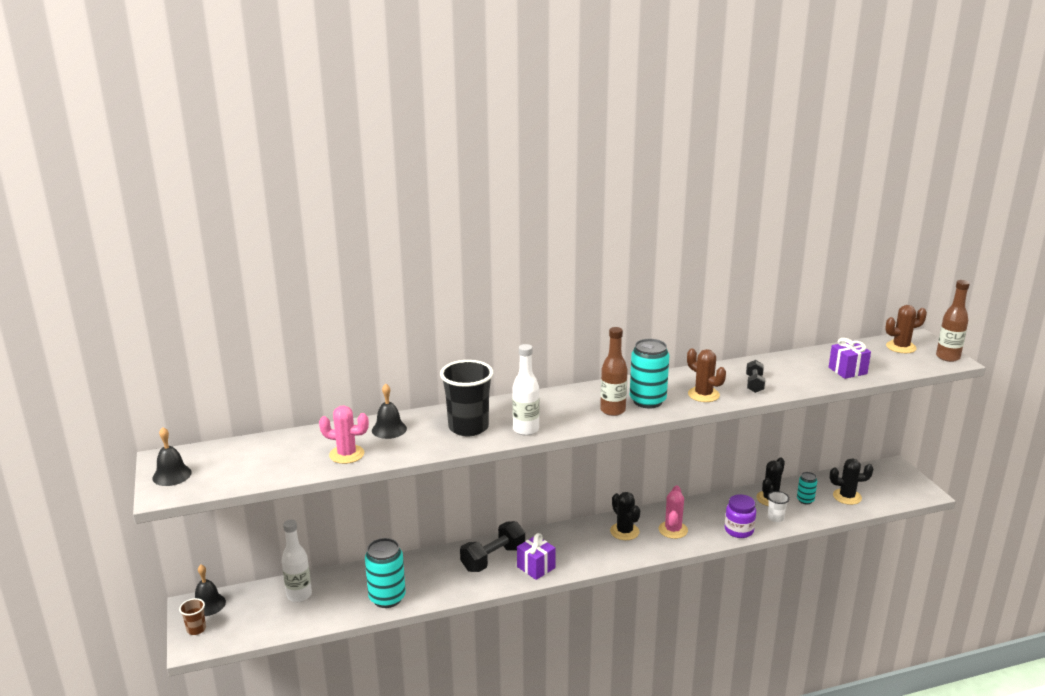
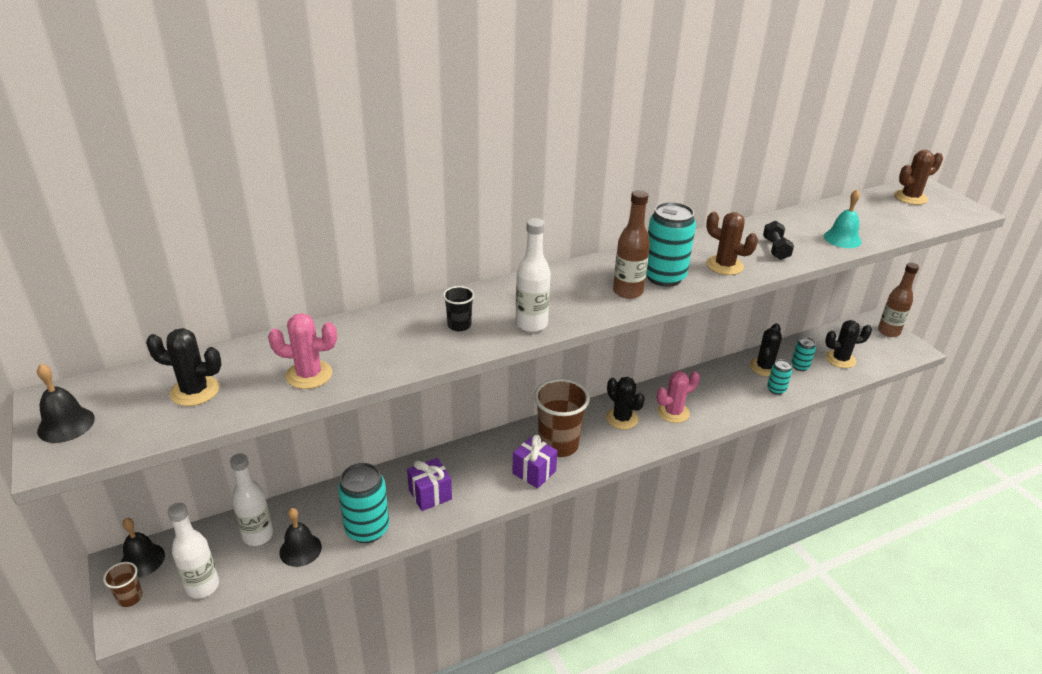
camera: 10 degrees left, 10 degrees up
black bell [372,384,407,439] -> black bell moved to [279,508,322,567]
black cup [440,360,493,436] -> black cup [443,286,475,331], size x0.47
black dumbbell [460,521,525,572] -> none
pink cactus [658,485,688,539] -> pink cactus turned 60 degrees clockwise [657,371,700,423]
purple jar [725,494,756,538] -> none
white cup [768,491,789,522] -> turquoise can [767,359,792,395]
purple gift [829,338,871,379] -> purple gift moved to [407,458,452,511]
brown bottle [936,280,970,362] -> brown bottle moved to [878,263,919,337]
none -> black cactus [146,328,222,406]
none -> white bottle [167,503,219,599]
none -> brown cup [534,379,590,457]
none -> turquoise bell [824,189,862,248]

